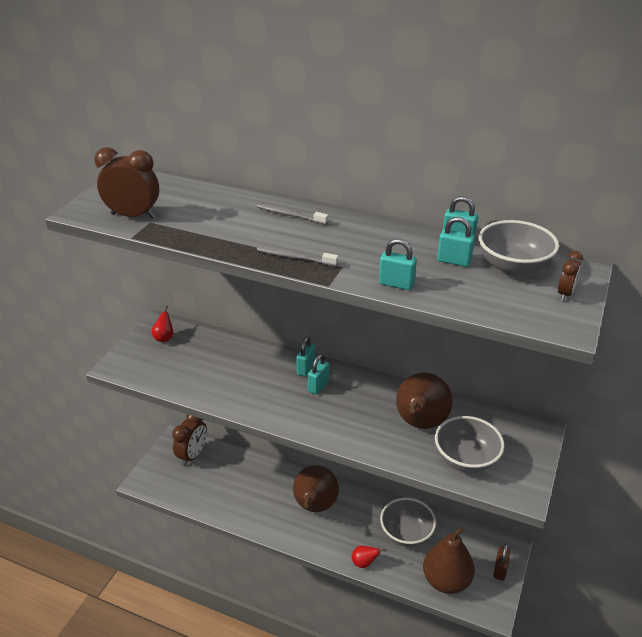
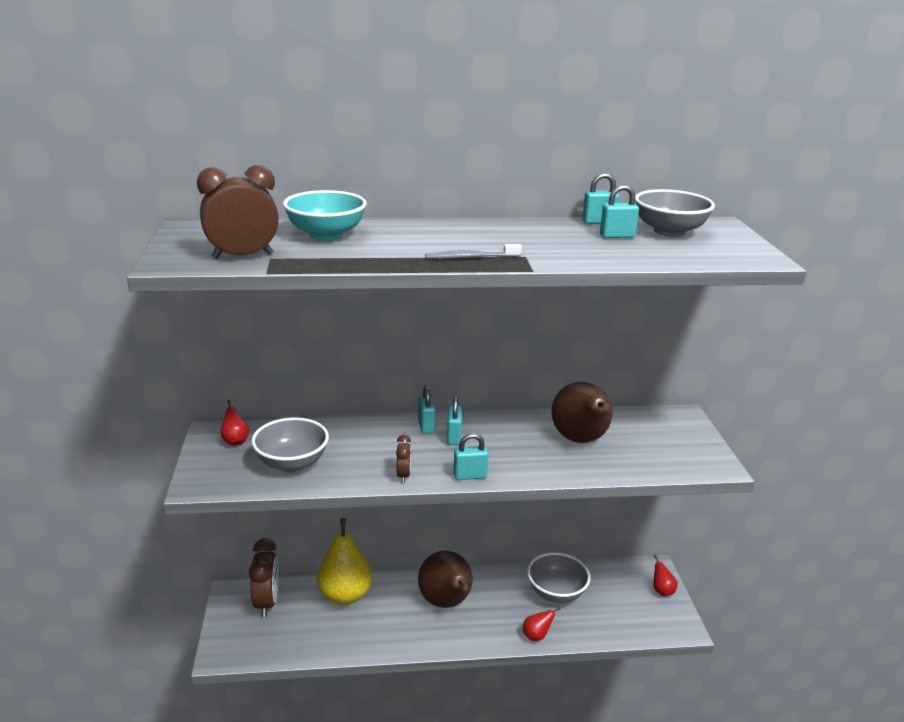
camera: 30 degrees left, 10 degrees down
grey toothbrush [257,203,328,225] -> none
turquoise padlock [379,239,417,290] -> turquoise padlock moved to [453,433,489,480]
brown pear [423,527,475,594] -> none
grey bowl [435,416,504,473] -> grey bowl moved to [251,417,329,472]
brown padlock [494,543,510,581] -> red pear [653,555,678,596]
brown clock [558,251,583,301] -> brown clock moved to [396,435,411,483]
none -> turquoise bowl [283,190,367,240]
none -> yellow pear [317,518,372,605]

